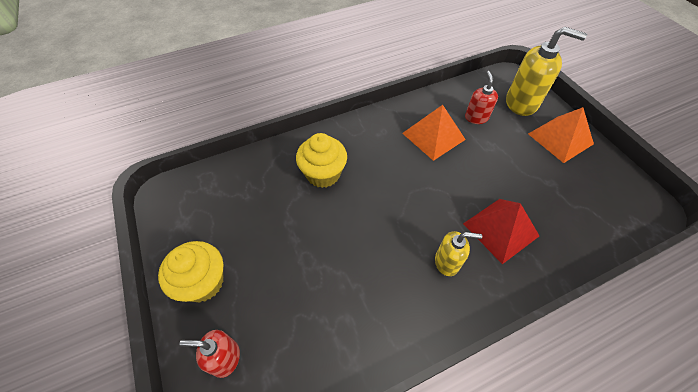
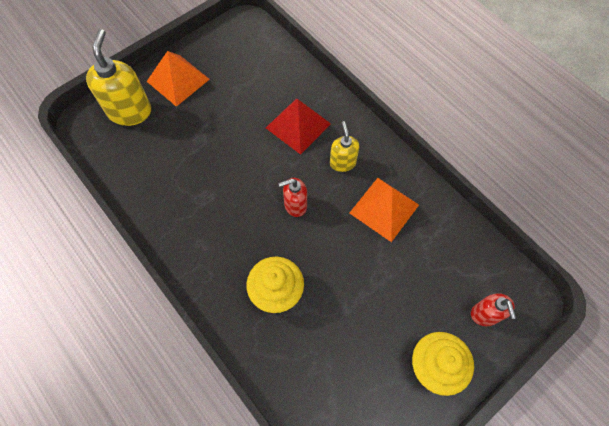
camera: 105 degrees left, 10 degrees up
orange pyramid [402,105,466,161] -> orange pyramid moved to [350,178,419,242]
red soap dispenser [465,71,498,124] -> red soap dispenser moved to [279,178,307,217]

